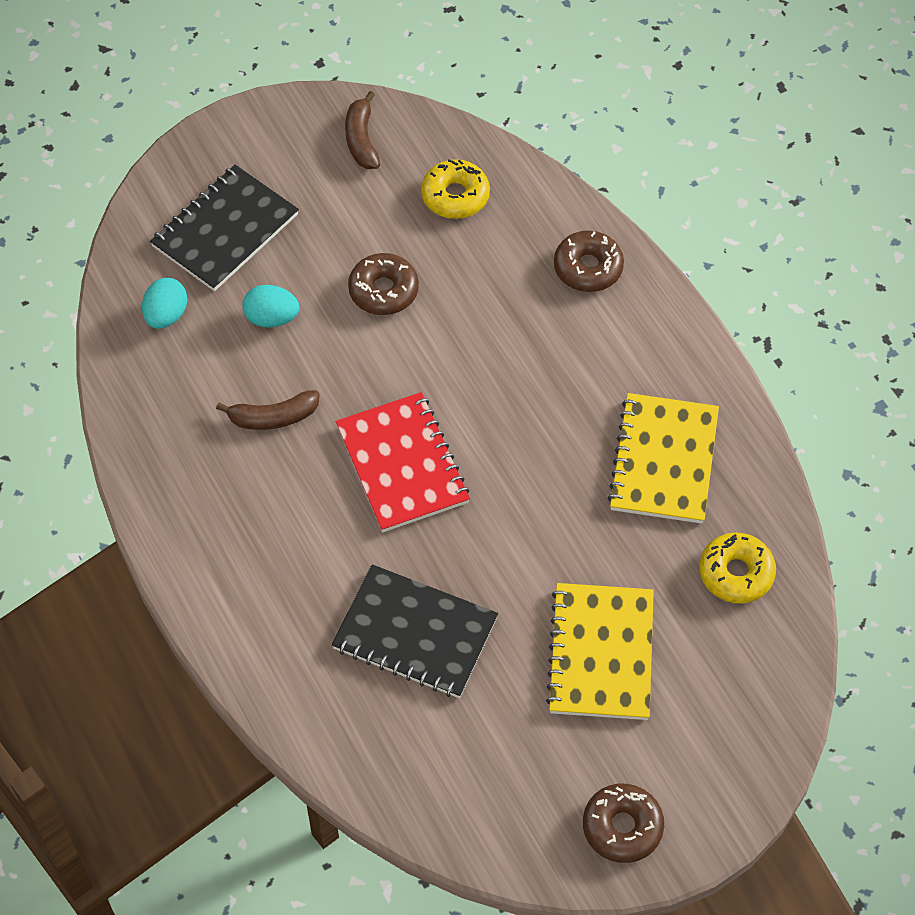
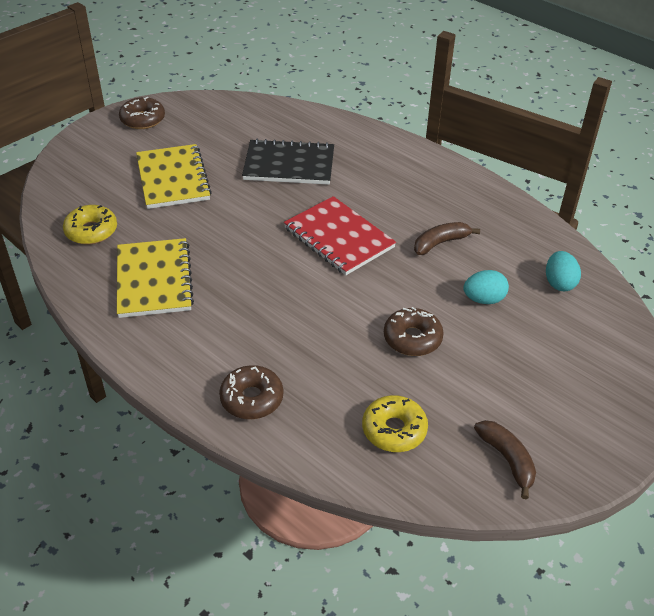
camera: 160 degrees right, 15 degrees down
black notebook [150,165,299,291] -> none

